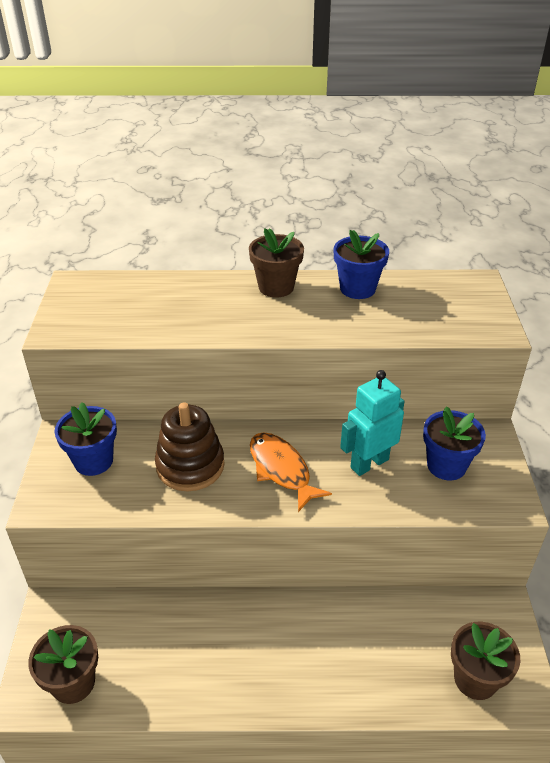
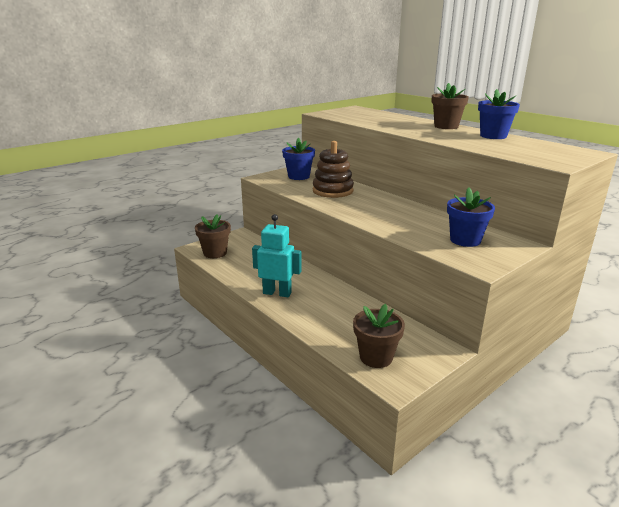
camera: 50 degrees right, 15 degrees down
orange fish [250,432,332,512] -> none
turquoise robot [340,370,405,476] -> turquoise robot moved to [252,214,302,297]

